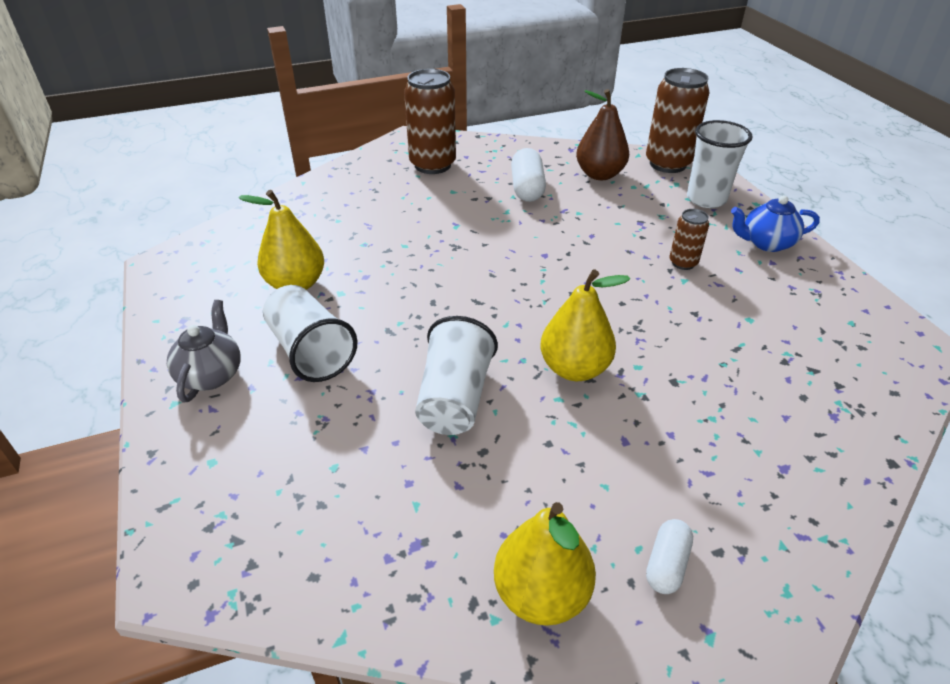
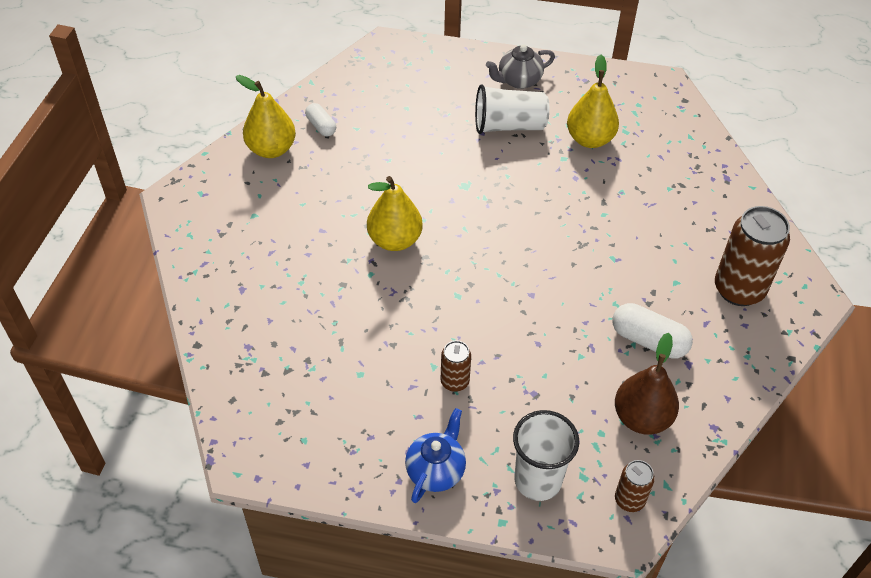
camera: 120 degrees right, 10 degrees up
grey teapot [167,300,241,403] -> grey teapot turned 120 degrees clockwise [486,44,555,89]
white cup [415,316,498,435] -> none
brown can [646,68,709,173] -> brown can [615,460,655,512], size x0.51
white capsule [646,519,693,594] -> white capsule moved to [305,103,336,136]

